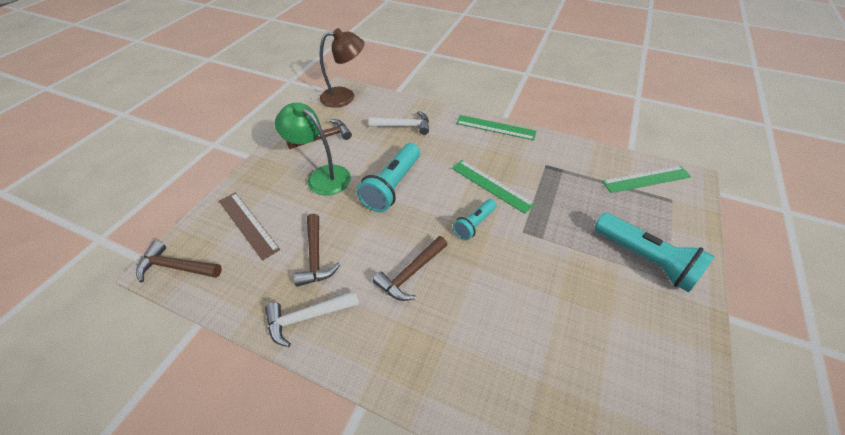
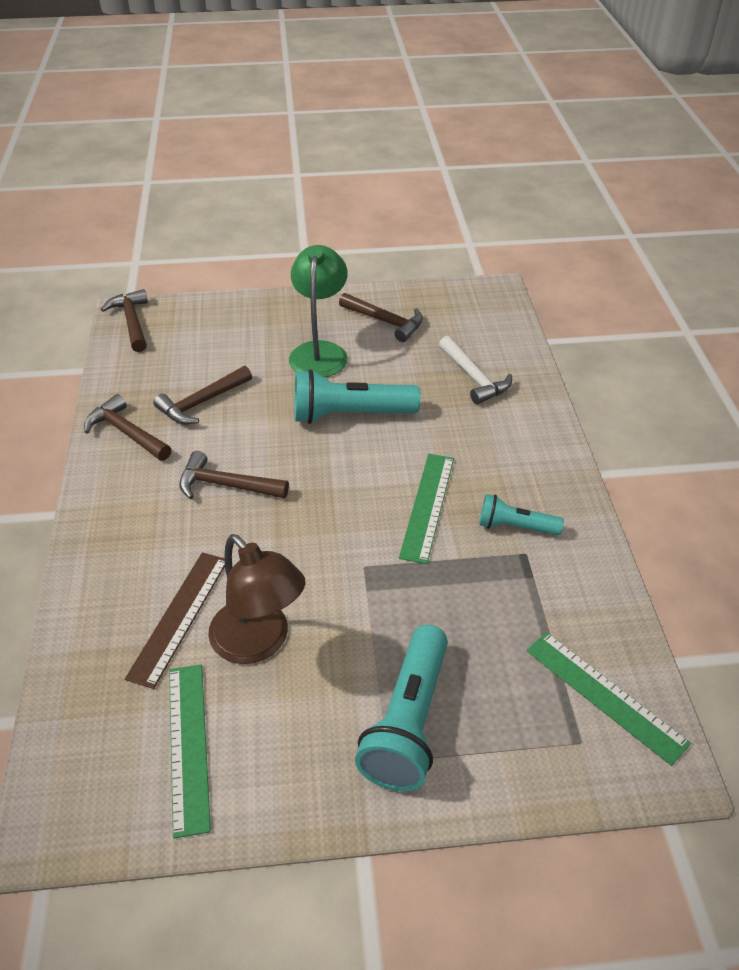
camera: 60 degrees right, 5 degrees down
brown ruler [219,193,280,261] -> brown ruler moved to [125,552,225,689]
white hammer [265,291,359,347] -> brown hammer [84,394,171,461]
brown lamp [319,28,364,108] -> brown lamp moved to [208,534,306,664]
turquoise flashlight [453,199,497,240] -> turquoise flashlight moved to [479,494,564,535]
green ruler [456,115,537,140] -> green ruler moved to [169,665,211,838]

